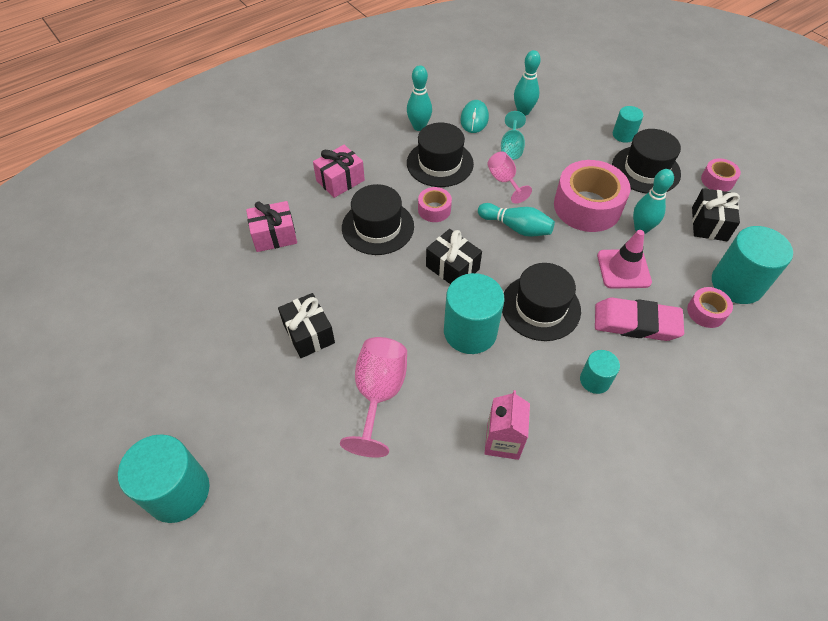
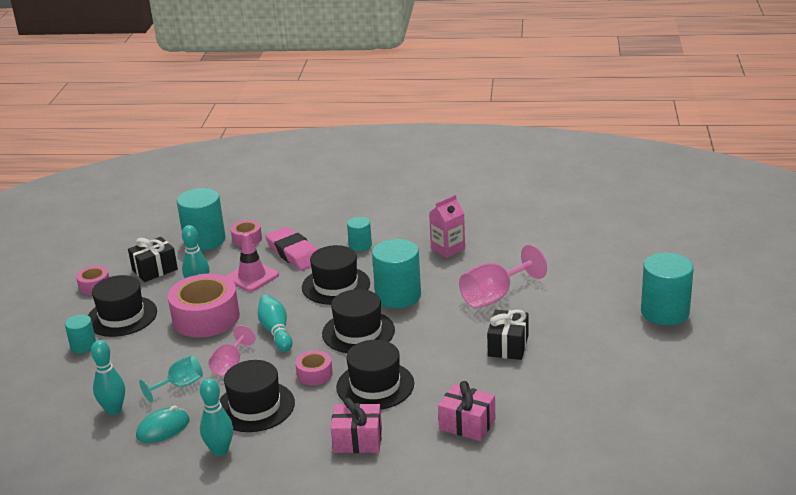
camera: 135 degrees left, 25 degrees down
black gift [426,229,482,284] -> black hat [322,289,395,353]

